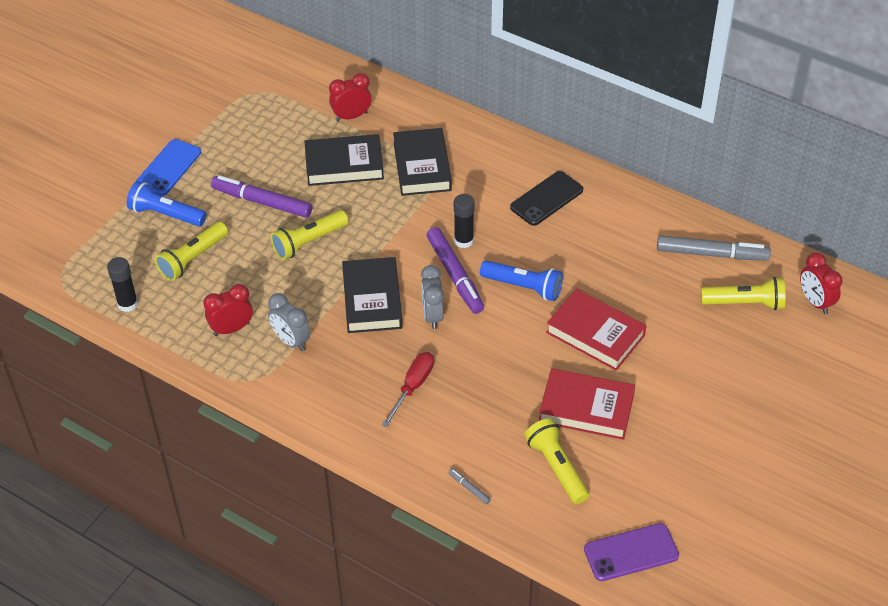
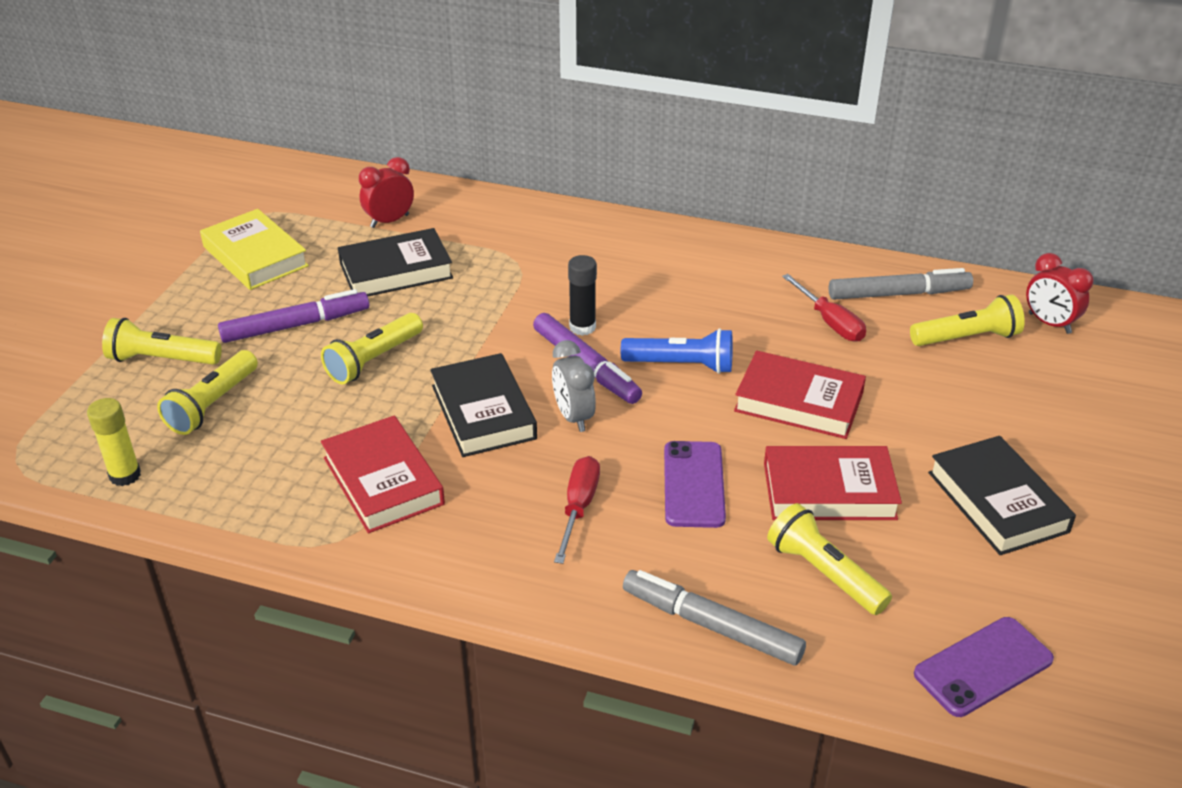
camera: 15 degrees left, 10 degrees down
black glue stick [107,257,138,312] -> yellow glue stick [87,398,141,486]
blue flashlight [127,181,206,226] -> yellow flashlight [102,318,222,365]
blue phone [136,139,201,196] -> none
red clock [203,284,253,336] -> none
purple marker [211,175,312,218] -> purple marker turned 150 degrees clockwise [218,289,369,343]
grey clock [268,293,310,351] -> red book [321,416,445,533]
black book [393,128,452,196] -> black book moved to [928,436,1076,555]
grey marker [448,468,491,504] -> grey marker [623,570,806,666], size x2.36
black phone [510,171,583,226] -> none
none -> yellow book [200,209,309,290]
none -> purple phone [664,441,726,528]
none -> red screwdriver [782,274,866,342]

